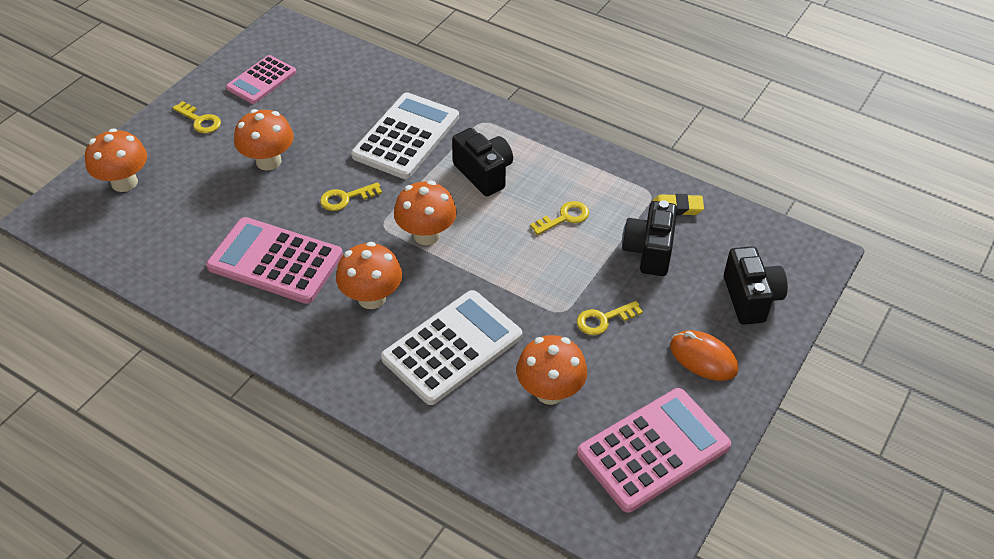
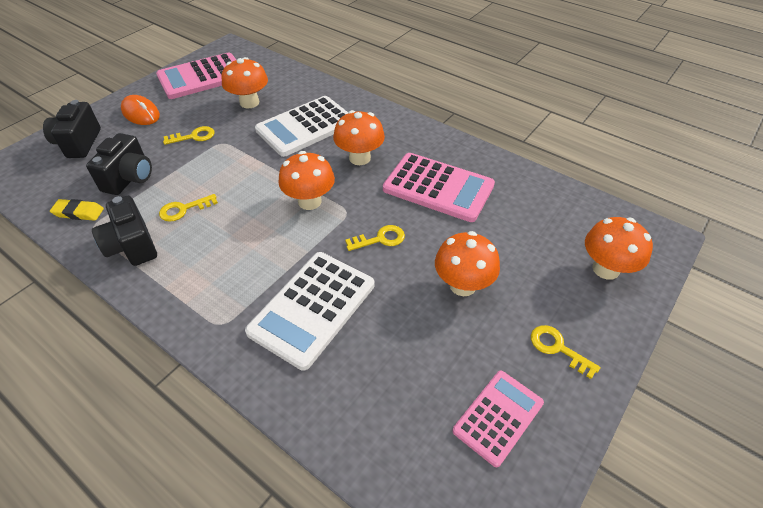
camera: 175 degrees left, 0 degrees up
black camera [452,128,513,196] -> black camera moved to [92,196,157,266]

